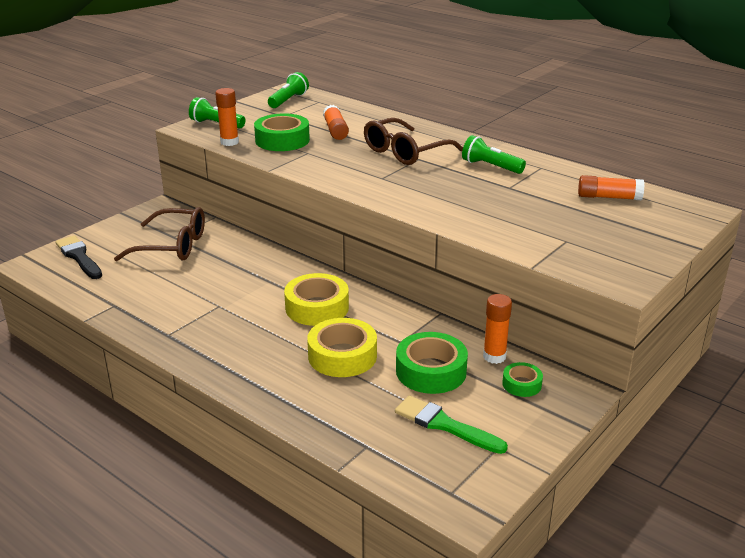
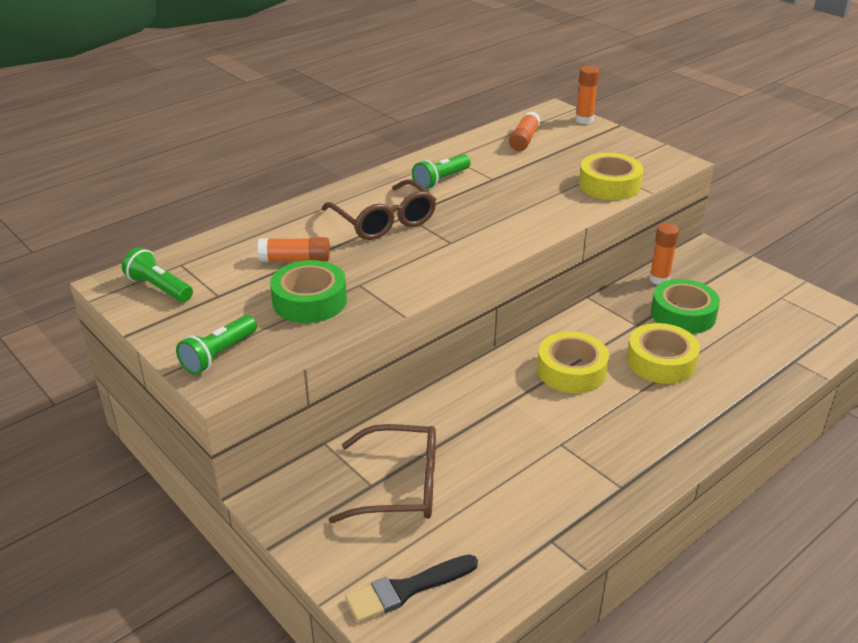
camera: 80 degrees left, 5 degrees up
brown glasses [114,207,205,261] -> brown glasses turned 75 degrees clockwise [329,424,436,523]
orange glue stick [215,88,239,146] -> orange glue stick moved to [575,66,599,124]
green brush [395,395,508,454] -> none
green tape [502,362,543,397] -> none
none -> yellow tape [579,153,644,200]

